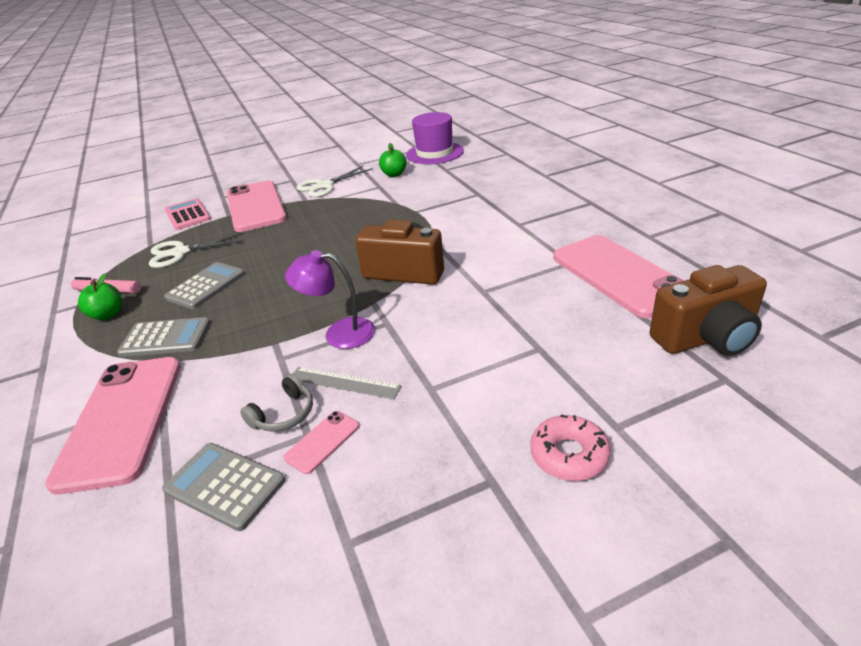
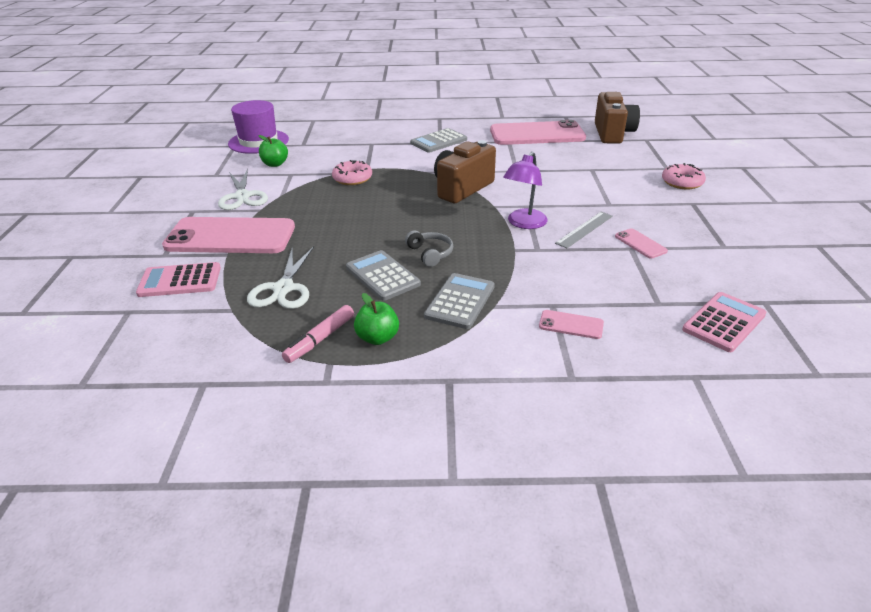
camera: 70 degrees left, 0 degrees up
pink phone [45,357,181,495] -> pink phone [539,310,604,339], size x0.41
grey calculator [162,443,285,531] -> grey calculator moved to [410,128,467,153]
grey headphones [240,374,313,432] -> grey headphones moved to [405,230,453,267]
none -> pink donut [332,160,372,185]
none -> pink calculator [682,292,766,352]

